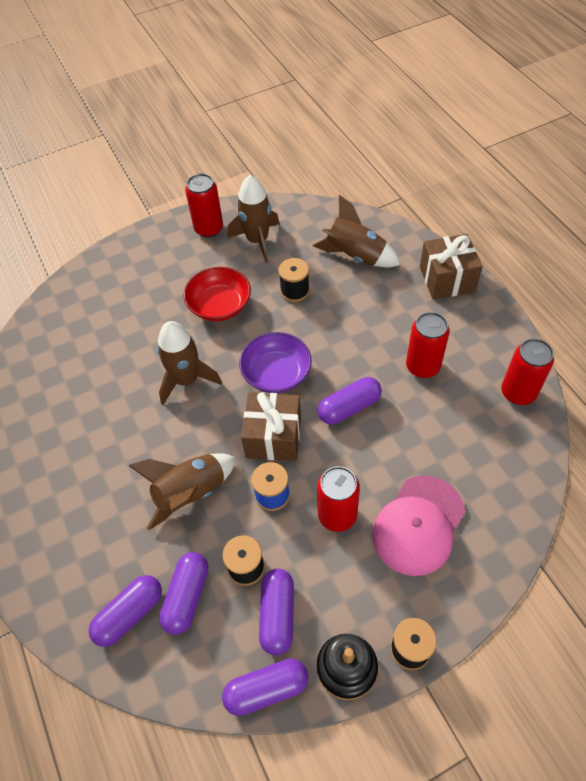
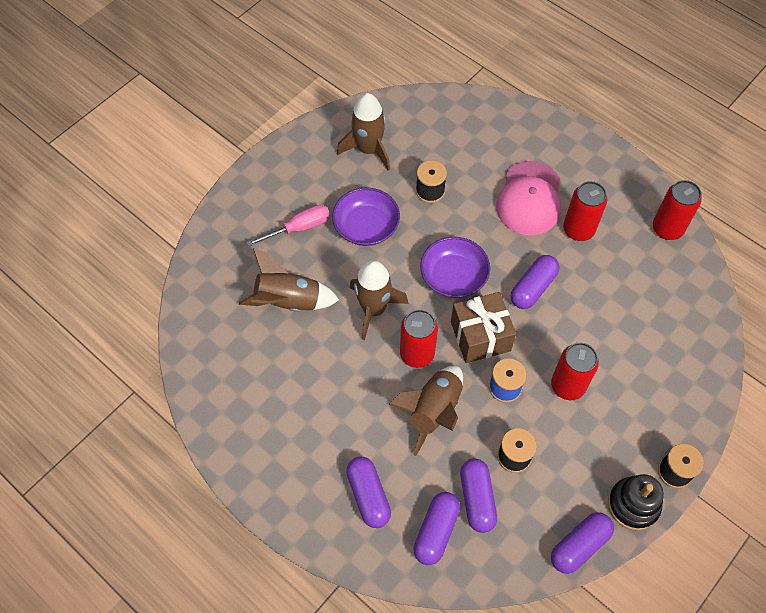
camera: 25 degrees left, 5 degrees up
red bowl [184,267,251,321] -> purple bowl [332,188,400,246]
red can [185,174,223,238] -> red can moved to [400,310,438,368]
purple capsule [259,568,294,655] -> purple capsule moved to [346,457,391,528]
brown rocket [312,195,401,267] -> brown rocket moved to [239,248,339,312]
pink cap [372,475,465,576] -> pink cap moved to [496,161,561,235]
brown gift [420,234,483,300] -> none
none -> pink screwdriver [246,205,330,247]

